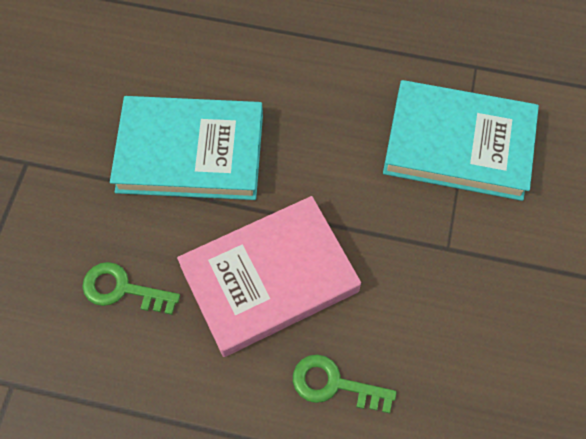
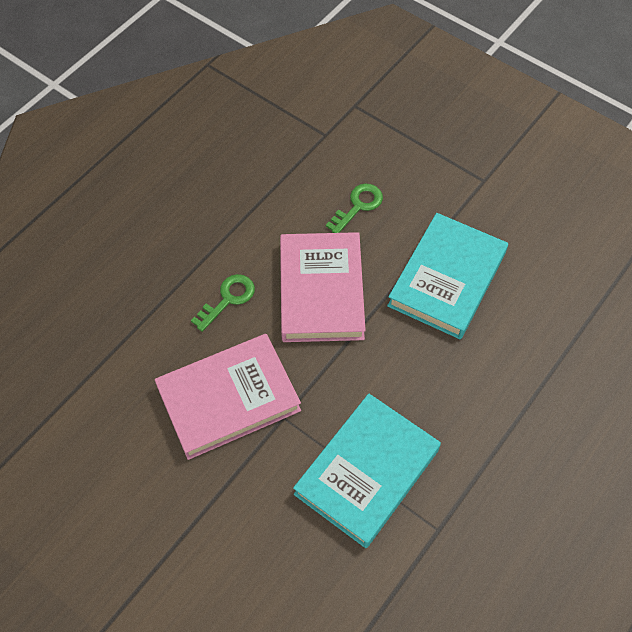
camera: 115 degrees right, 5 degrees down
none -> pink book [155,334,301,460]

